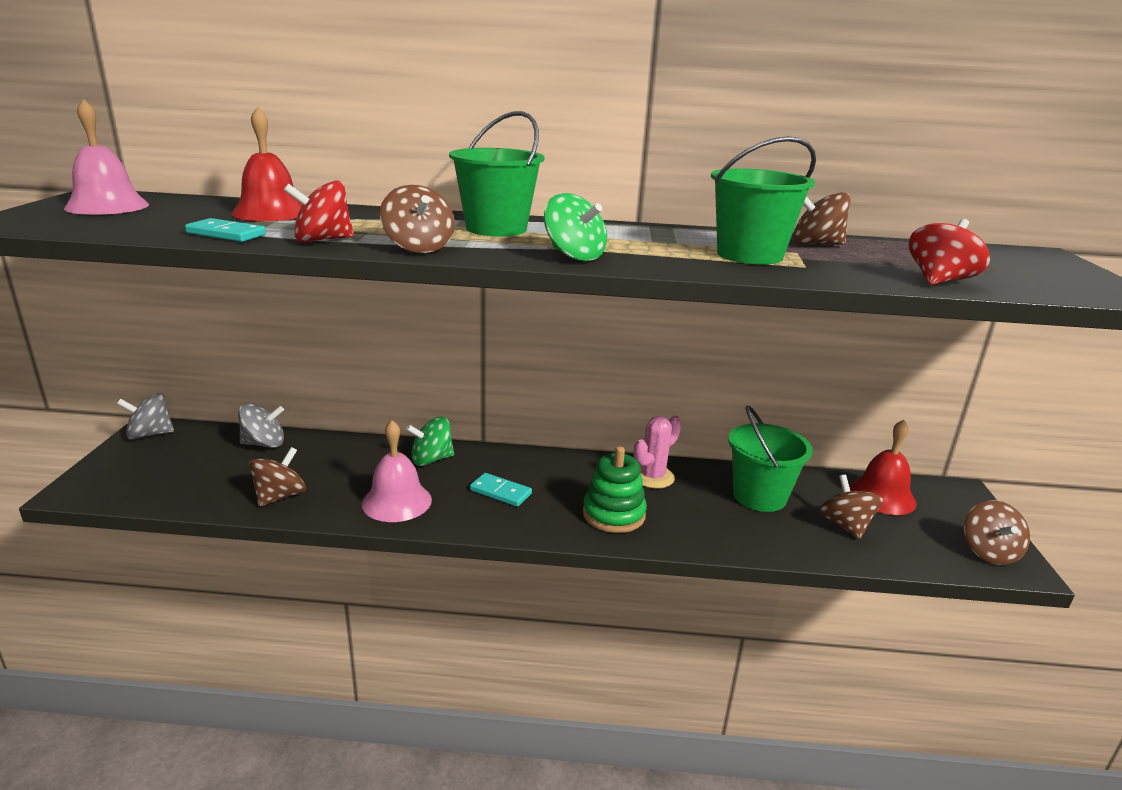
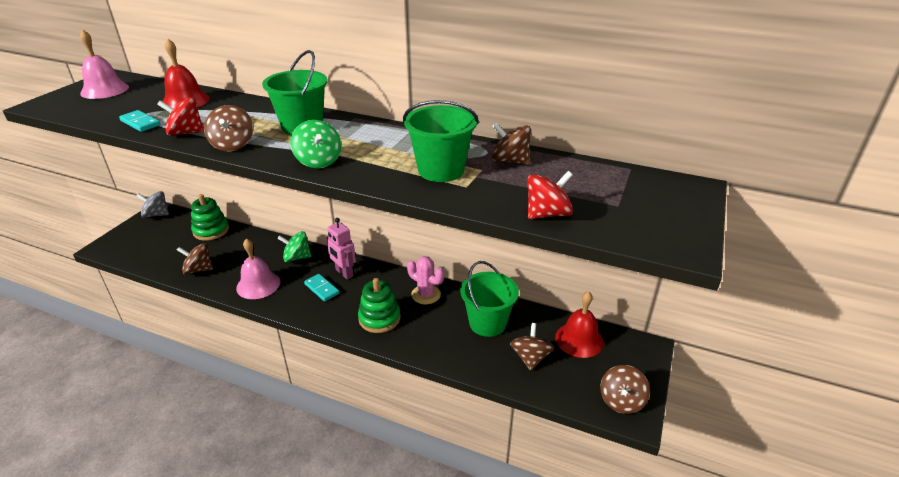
camera: 20 degrees right, 10 degrees up
grey spinning top [238,403,284,448] -> green stacking toy [191,194,229,241]
brown spinning top [249,447,306,507] -> brown spinning top turned 135 degrees counterclockwise [177,243,213,274]
pink cactus [634,416,681,488] -> pink cactus turned 60 degrees clockwise [407,256,444,304]
none -> pink robot [327,218,356,279]

